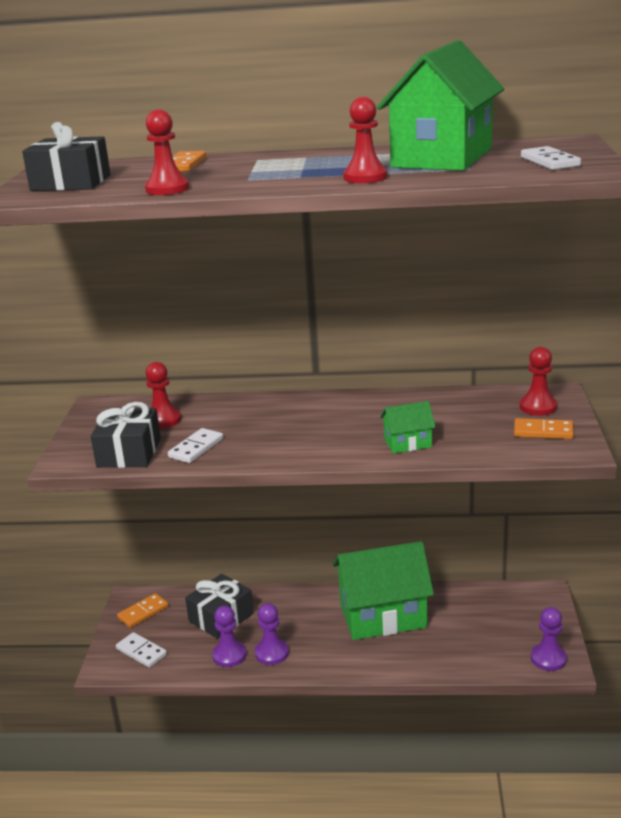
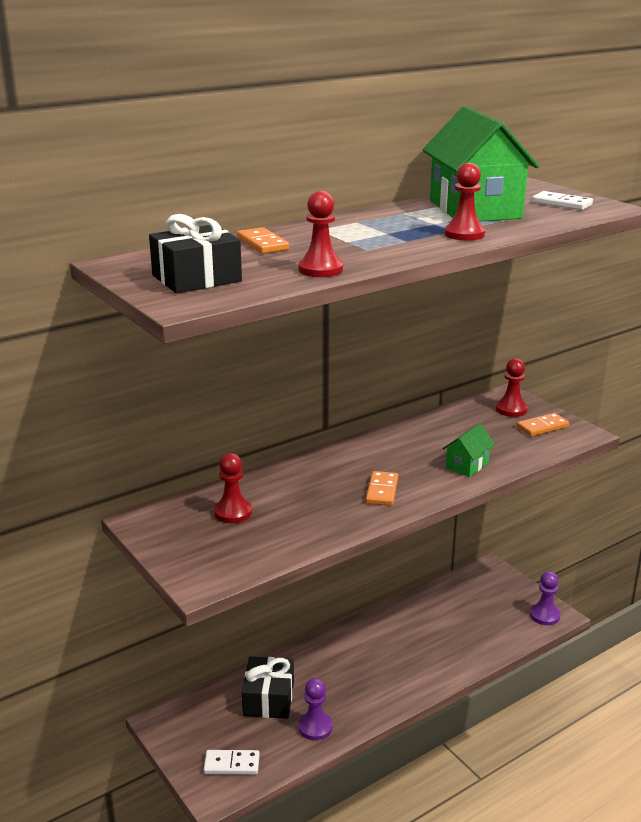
camera: 40 degrees left, 0 degrees up
black gift [91,402,161,468] -> none
orange domino [117,593,169,628] -> orange domino moved to [366,471,398,506]
white domino [168,428,223,463] -> none
purple pawn [255,603,289,665] -> none
green house [332,541,434,640] -> none

